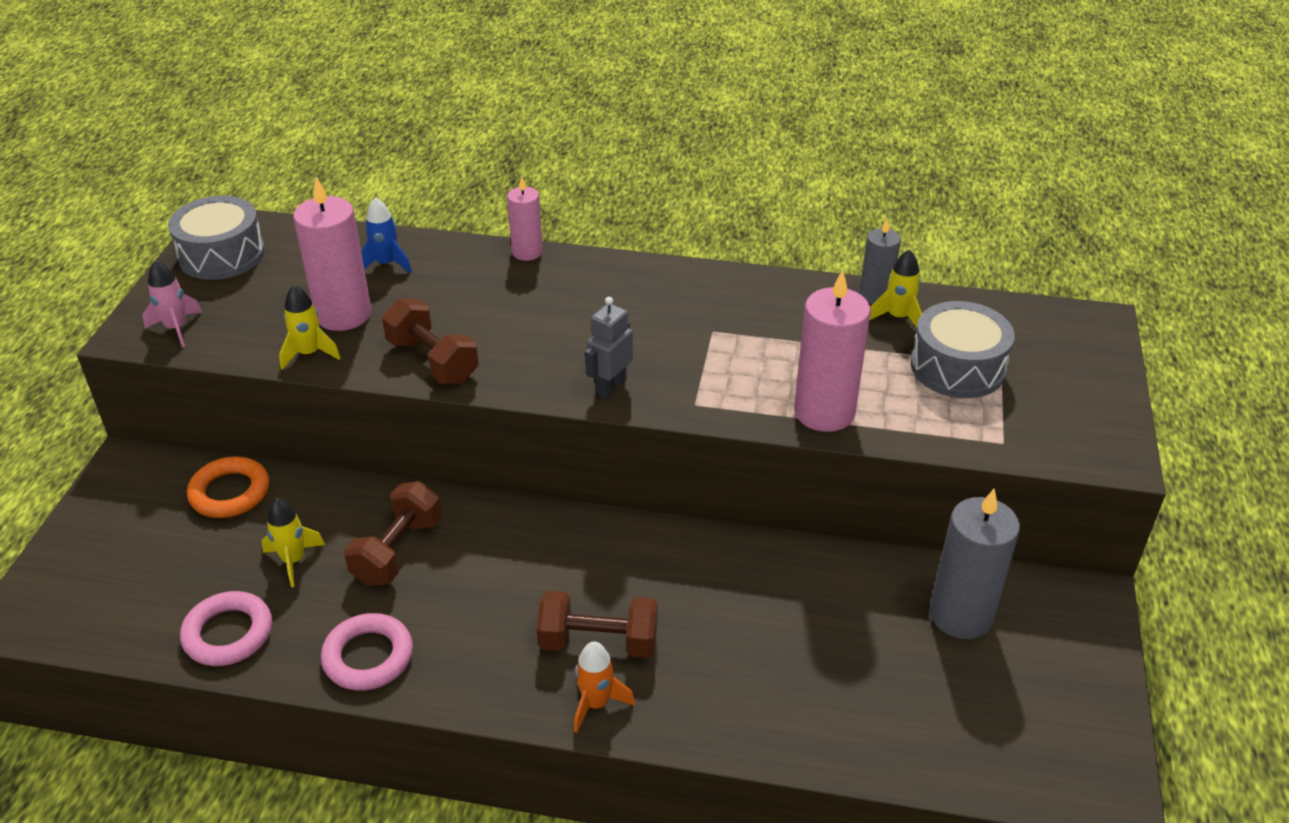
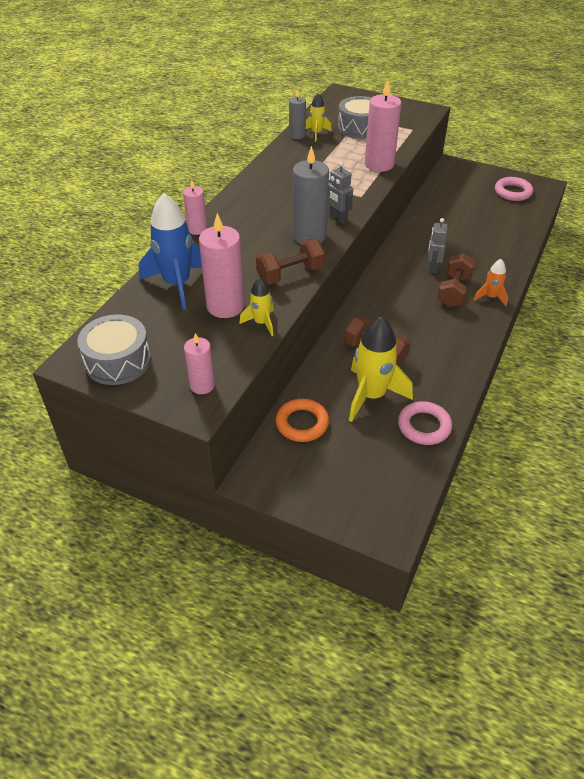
camera: 75 degrees left, 5 degrees up
pink rocket [142,260,202,347] -> pink candle [184,333,215,394]
yellow rocket [262,498,325,587] -> yellow rocket [349,316,413,422], size x1.92
pink ring [321,613,413,691] -> pink ring moved to [495,177,533,201]
blue rocket [361,197,412,274] -> blue rocket [139,193,202,310], size x1.92
grey candle [930,489,1020,639] -> grey candle moved to [293,146,329,244]
none -> grey robot [428,218,448,273]

